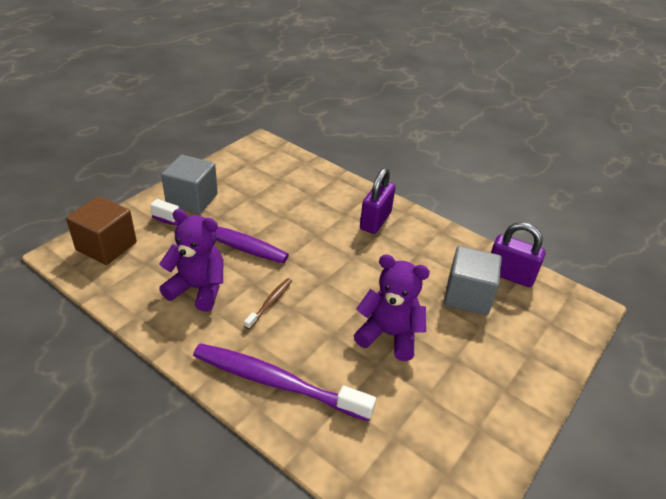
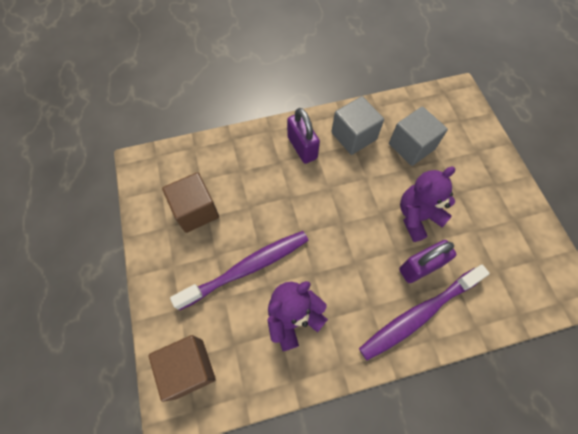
camera: 50 degrees left, 25 degrees up
grey cube [161,155,218,214] -> grey cube moved to [331,96,384,155]
brown toothbrush [244,278,292,329] -> none
purple padlock [491,222,546,287] -> purple padlock moved to [399,240,457,283]
none -> brown cube [162,172,219,233]

